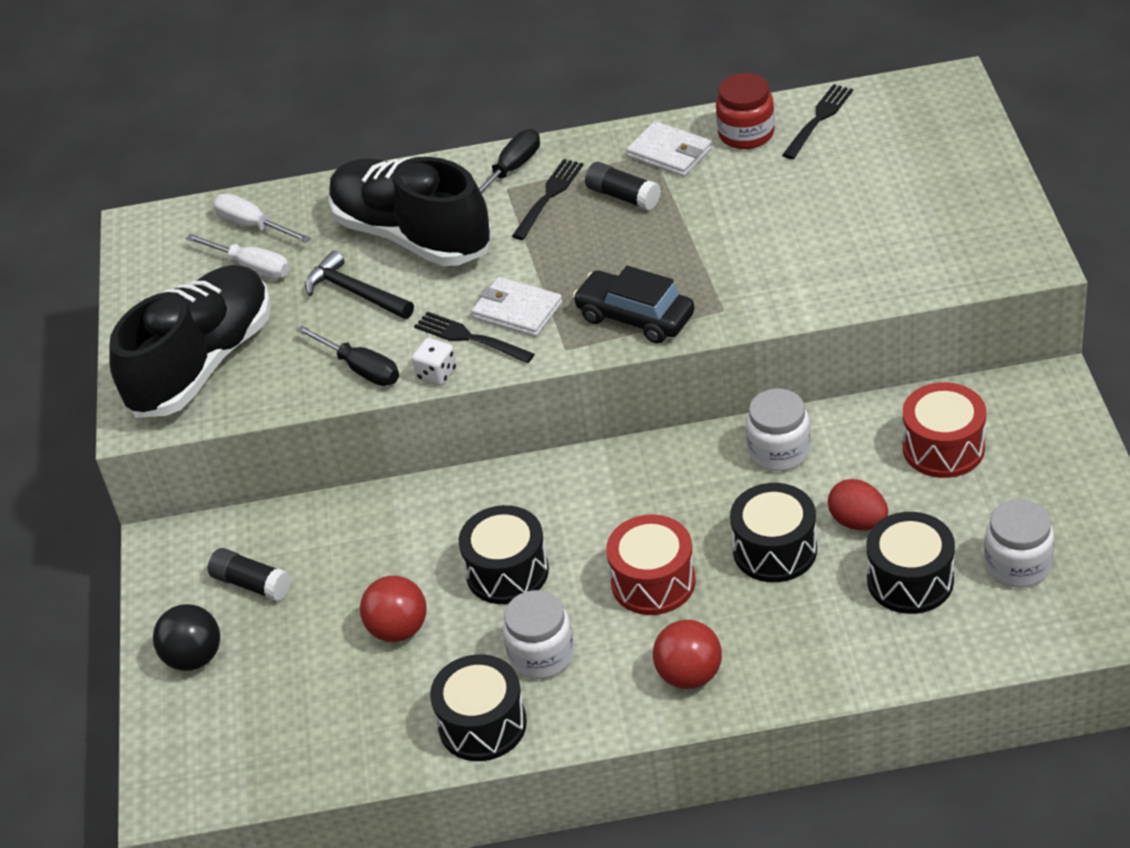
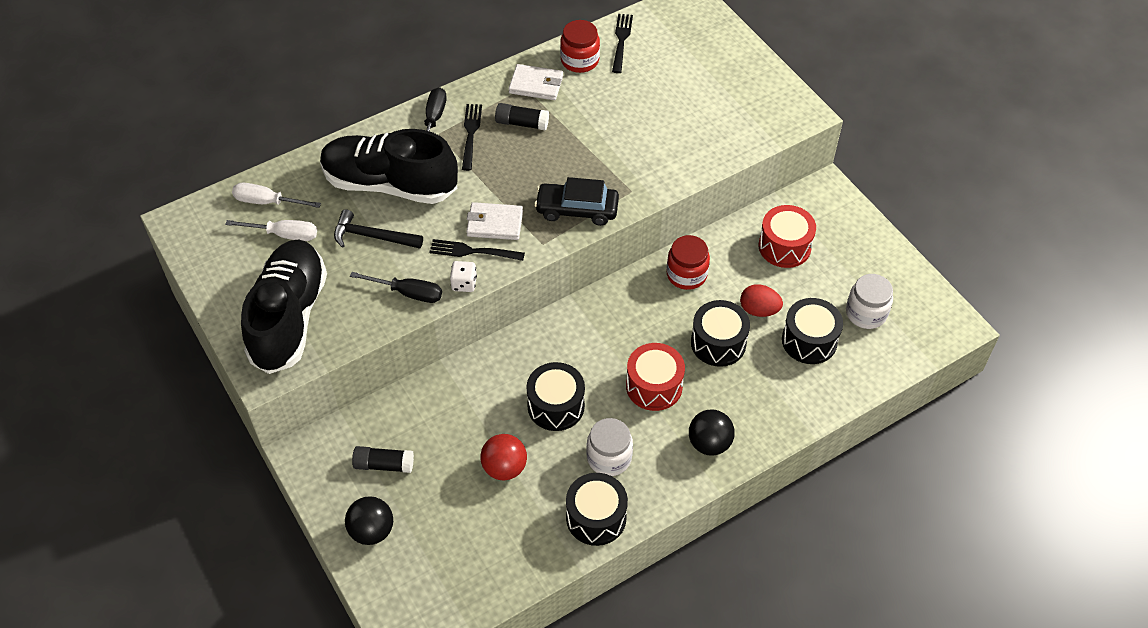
camera: 30 degrees left, 10 degrees up
red ball [653,620,722,689] -> black ball [689,409,735,456]
white jar [746,389,811,471] -> red jar [667,235,710,290]

